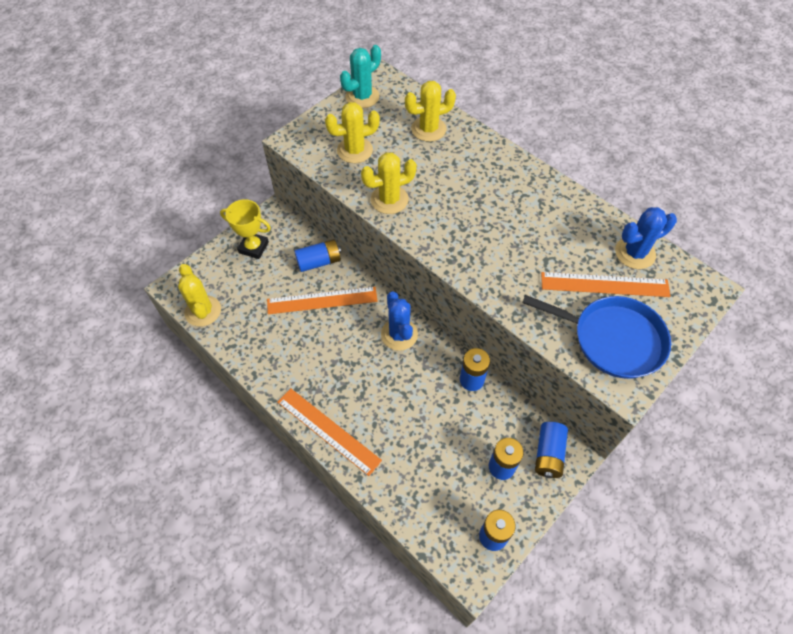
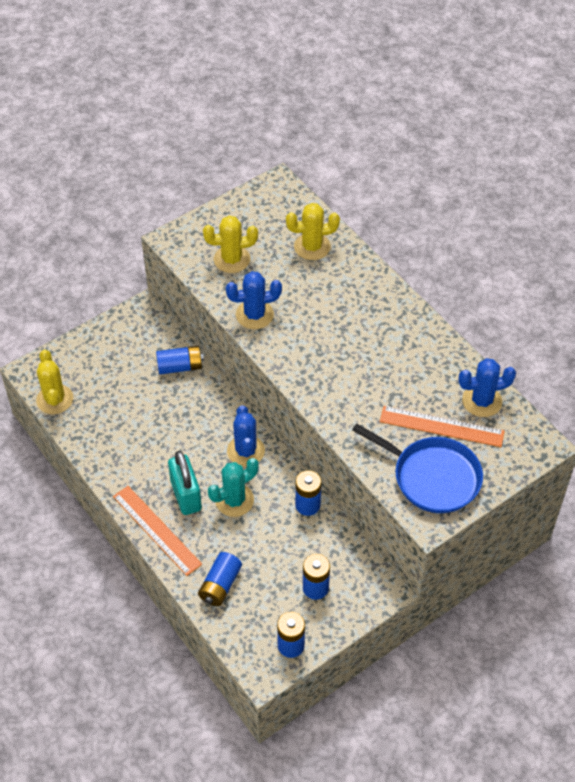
camera: 10 degrees right, 5 degrees down
yellow trophy [220,199,271,259] -> none
orange ruler [267,287,378,314] -> none
turquoise cactus [340,45,381,108] -> turquoise cactus moved to [208,458,259,517]
yellow cactus [361,152,417,214] -> blue cactus [226,271,282,329]
blue battery [535,422,568,478] -> blue battery moved to [198,552,242,606]
none -> turquoise padlock [168,451,202,515]

